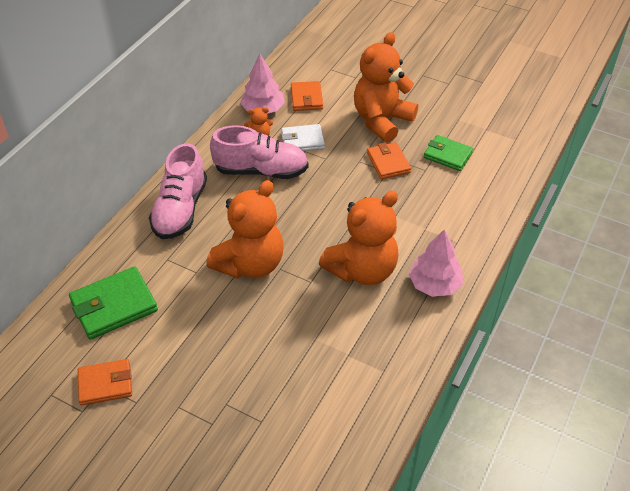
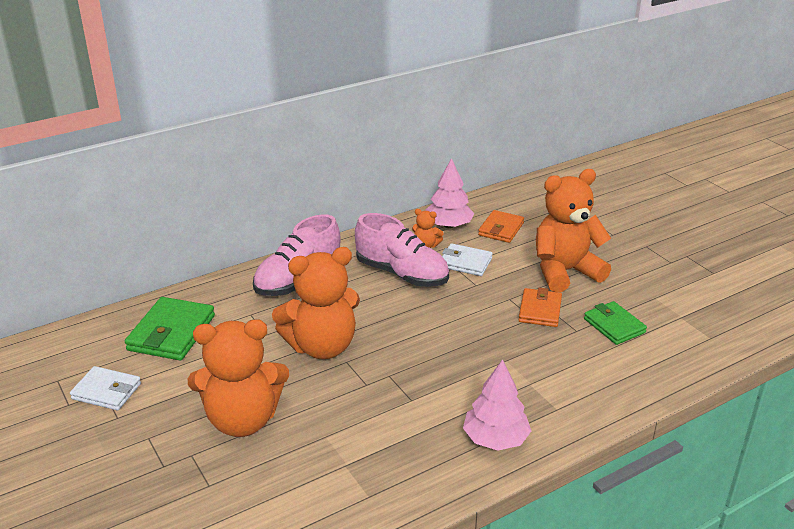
camera: 30 degrees right, 15 degrees down
green wallet [69,266,158,340] -> green wallet turned 75 degrees counterclockwise [125,297,215,360]
orange wallet [78,359,132,405] -> white wallet [70,366,141,410]
orange teddy bear [319,191,398,285] -> orange teddy bear moved to [188,319,289,437]

